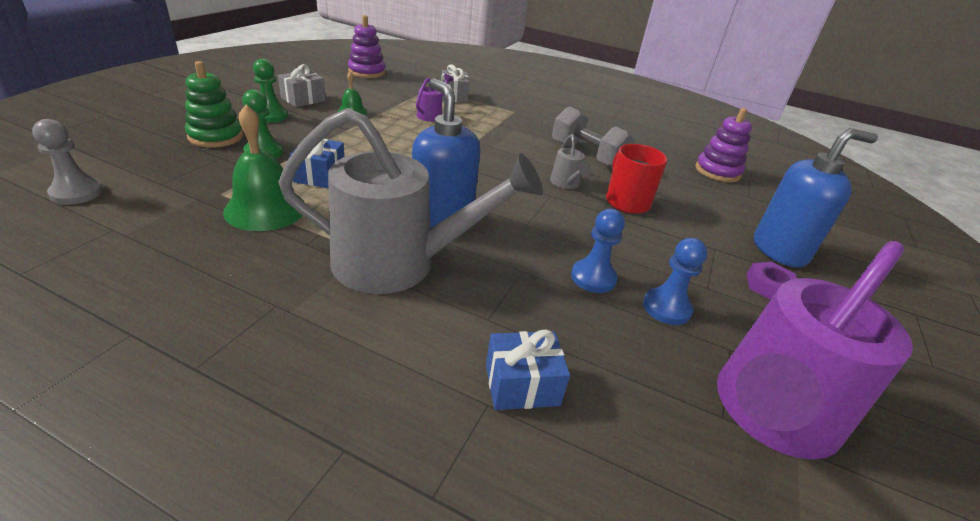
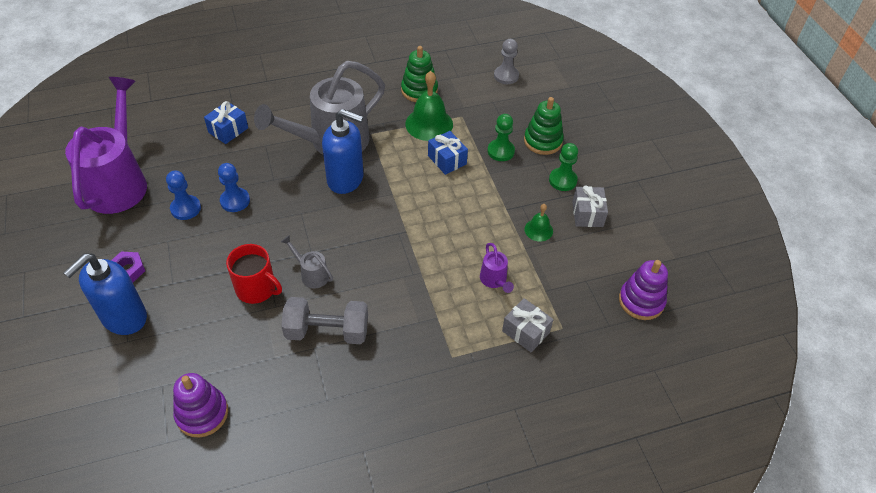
camera: 140 degrees right, 15 degrees up
none -> green stacking toy [401,46,438,102]

